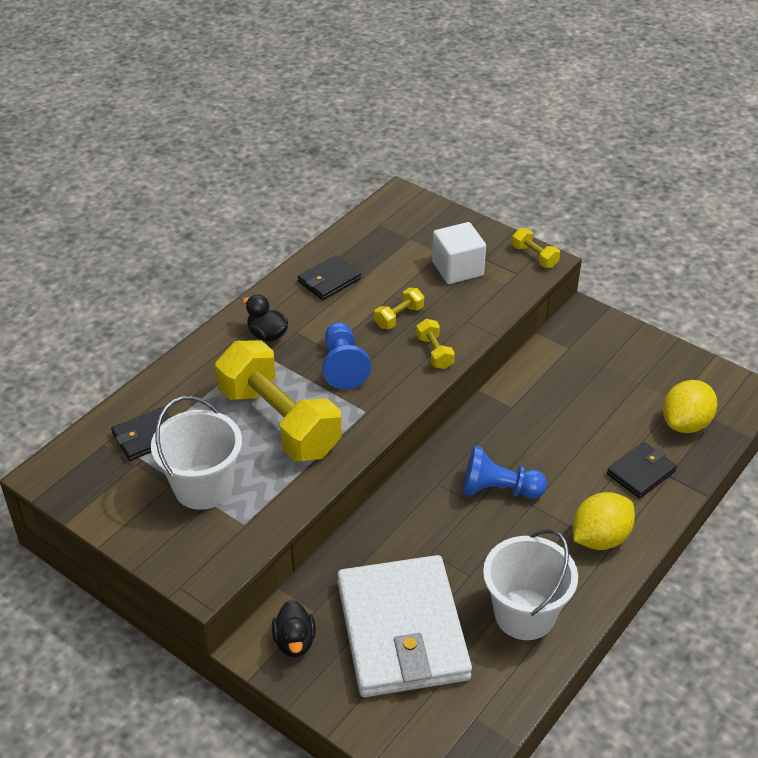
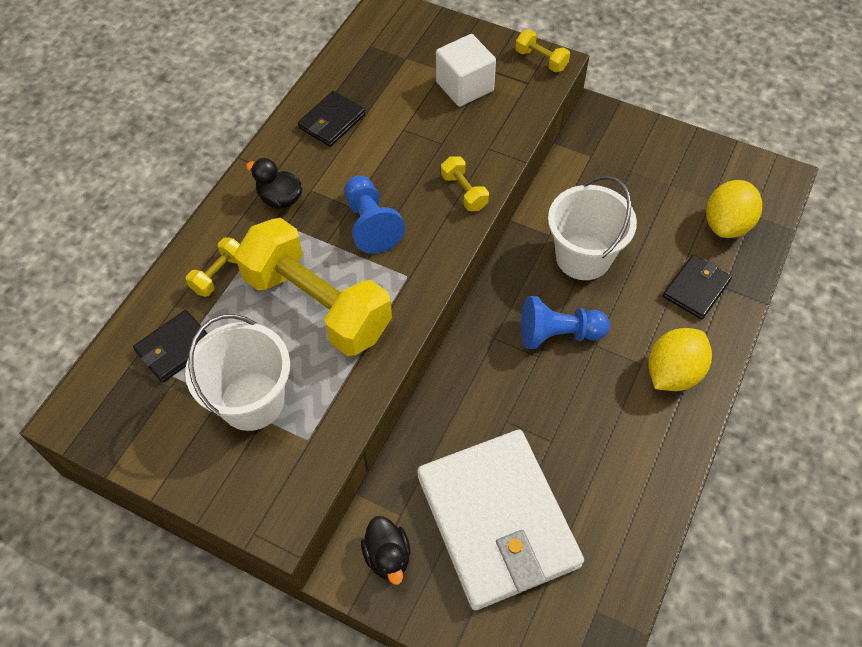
camera: 10 degrees left, 15 degrees up
yellow dumbbell [374,288,424,329] -> yellow dumbbell moved to [186,237,240,297]
white bucket [483,529,578,640] -> white bucket moved to [548,176,637,280]

